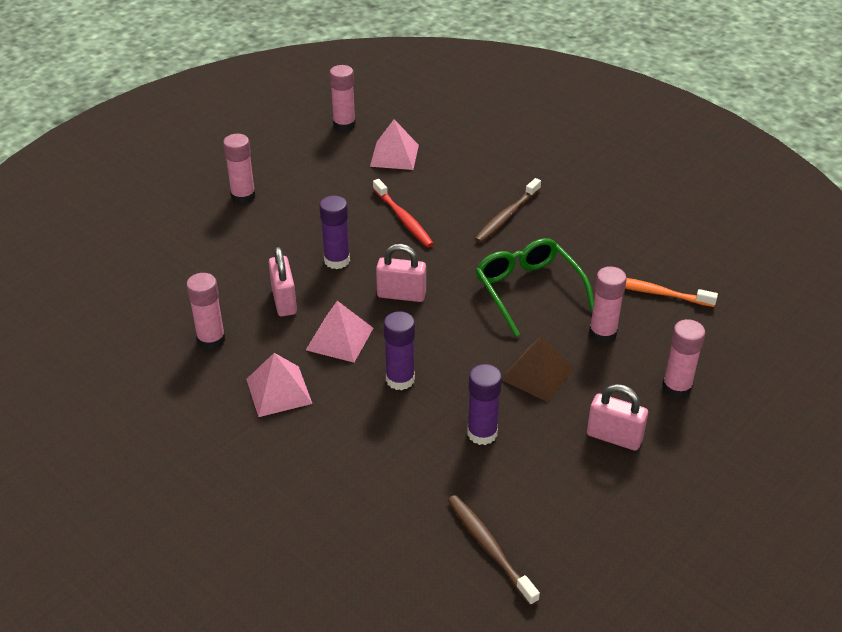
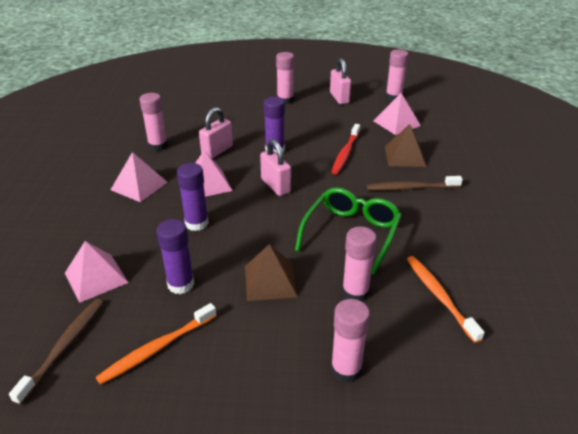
camera: 50 degrees right, 5 degrees down
pink padlock [587,384,648,451] -> pink padlock moved to [330,58,351,104]
none -> pink pyramid [65,241,128,303]
none -> orange toothbrush [95,303,217,385]
none -> brown pyramid [385,124,426,167]

